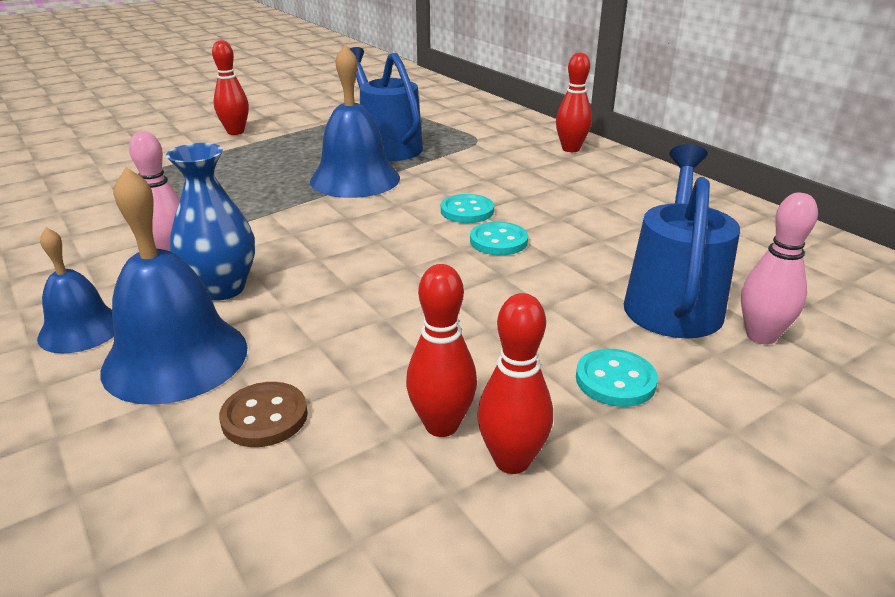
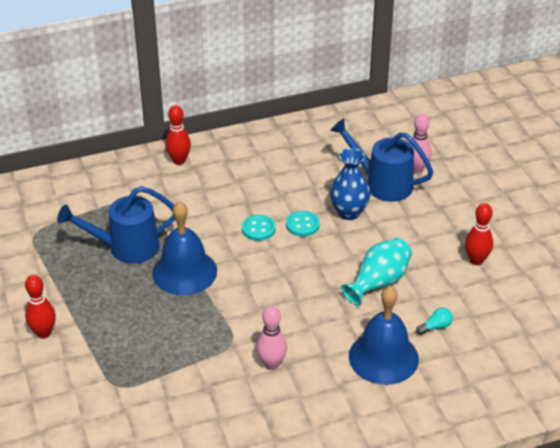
camera: 75 degrees left, 10 degrees up
blue bell [37,227,114,354] -> none
blue vase [166,143,255,301] -> blue vase moved to [330,148,370,220]
brown button [219,382,308,447] -> turquoise light bulb [416,308,453,335]
red bowling pin [406,264,477,437] -> none
turquoise button [576,349,658,407] -> none
none -> turquoise vase [341,238,412,306]

